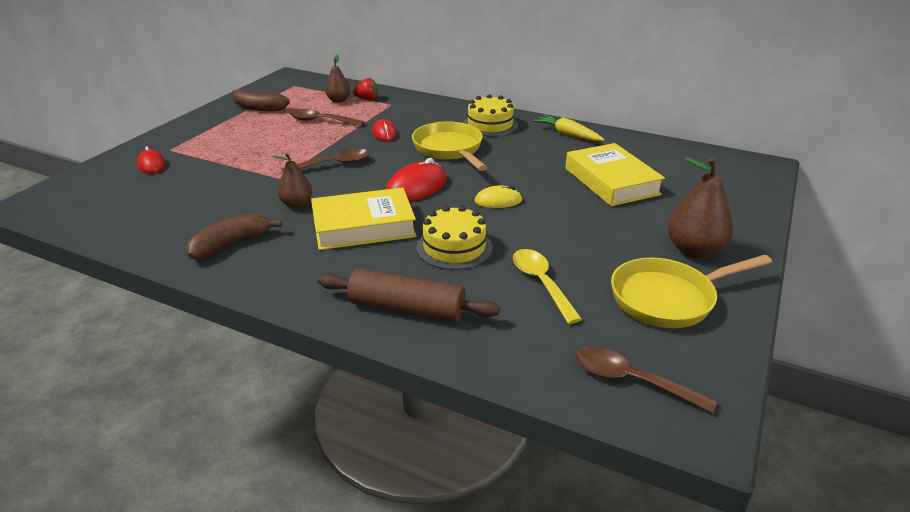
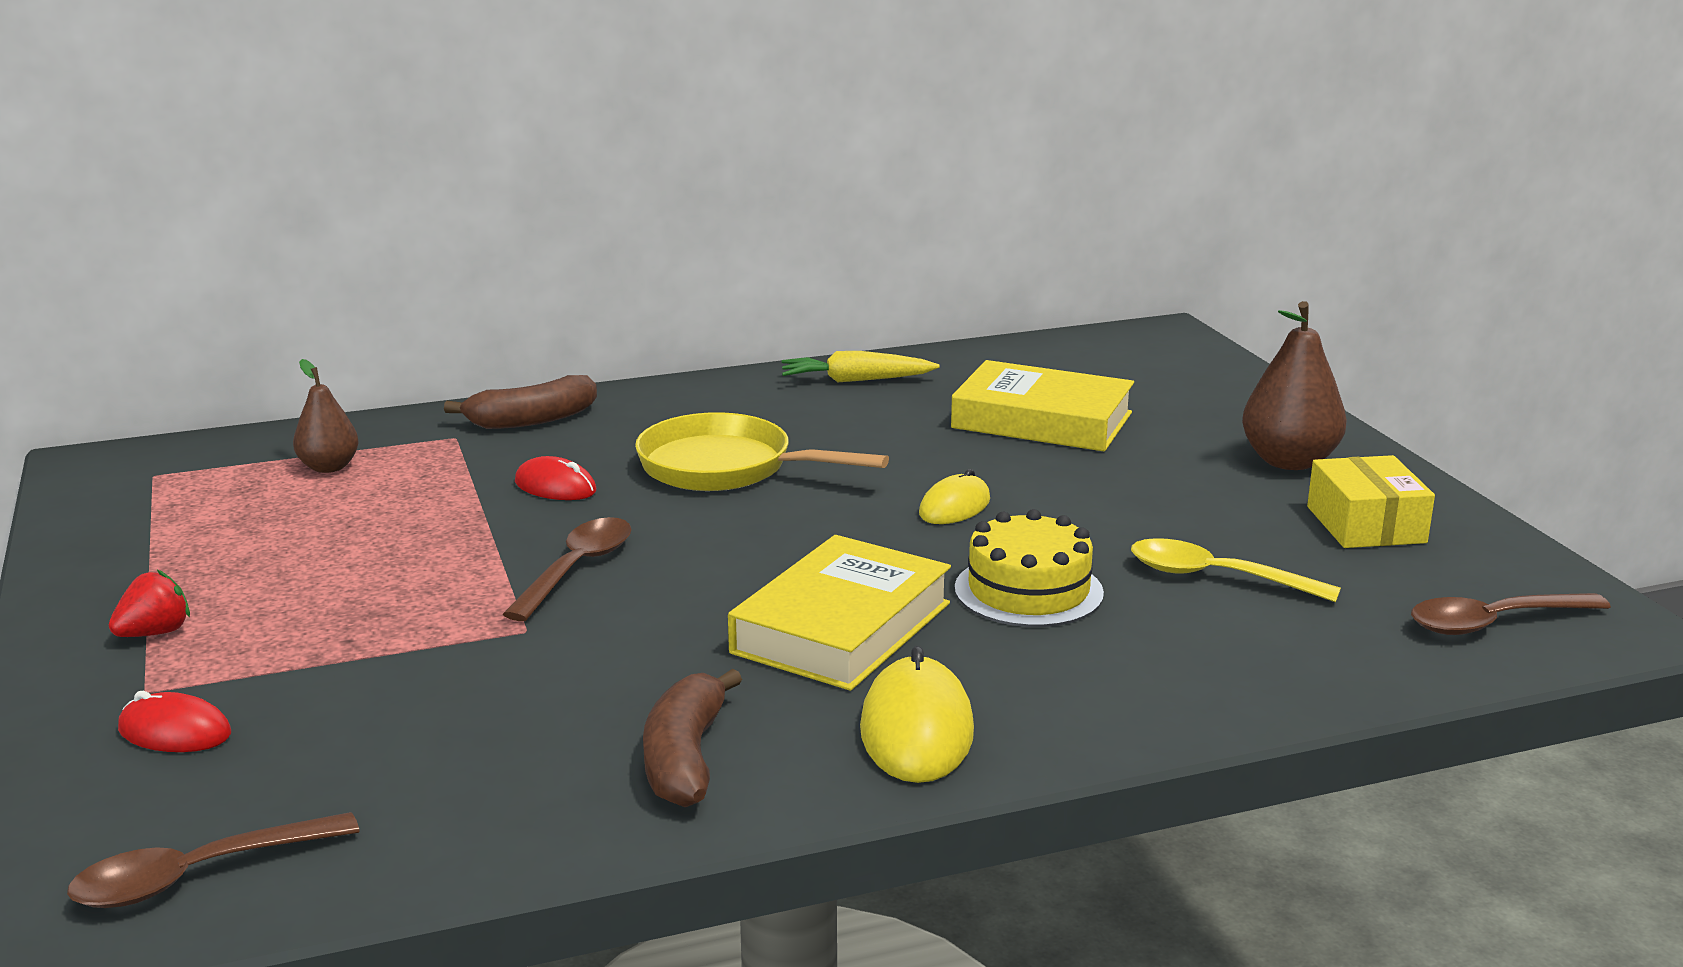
camera: 45 degrees left, 10 degrees down
brown banana [232,90,290,111] -> brown banana moved to [444,375,597,429]
brown pear [272,153,312,208] -> none
brown spoon [290,109,365,126] -> brown spoon moved to [67,812,360,908]
brown rolling pin [318,268,500,322] -> none
red strawberry [353,78,378,100] -> red strawberry moved to [109,570,190,637]
red mouse [386,158,446,201] -> none
yellow cake [463,94,518,137] -> none
yellow pan [611,255,772,328] -> yellow box [1307,455,1435,548]
none -> yellow mouse [860,646,974,783]

